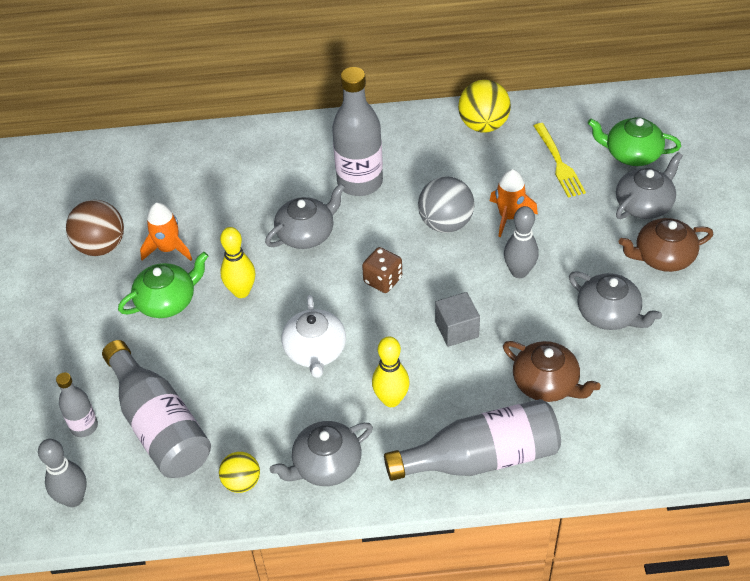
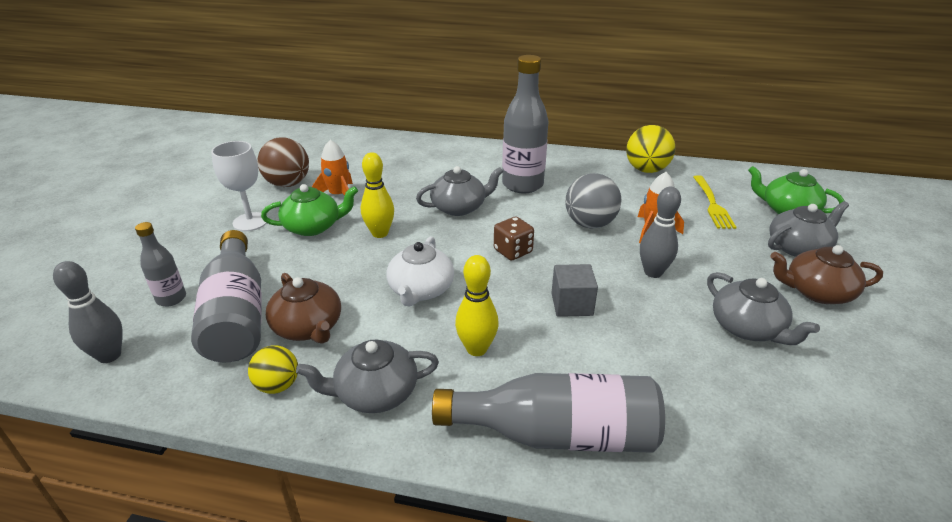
camera: 15 degrees right, 15 degrees down
brown teapot [503,341,601,402] -> brown teapot moved to [266,273,341,344]
none -> white goblet [211,141,267,231]

